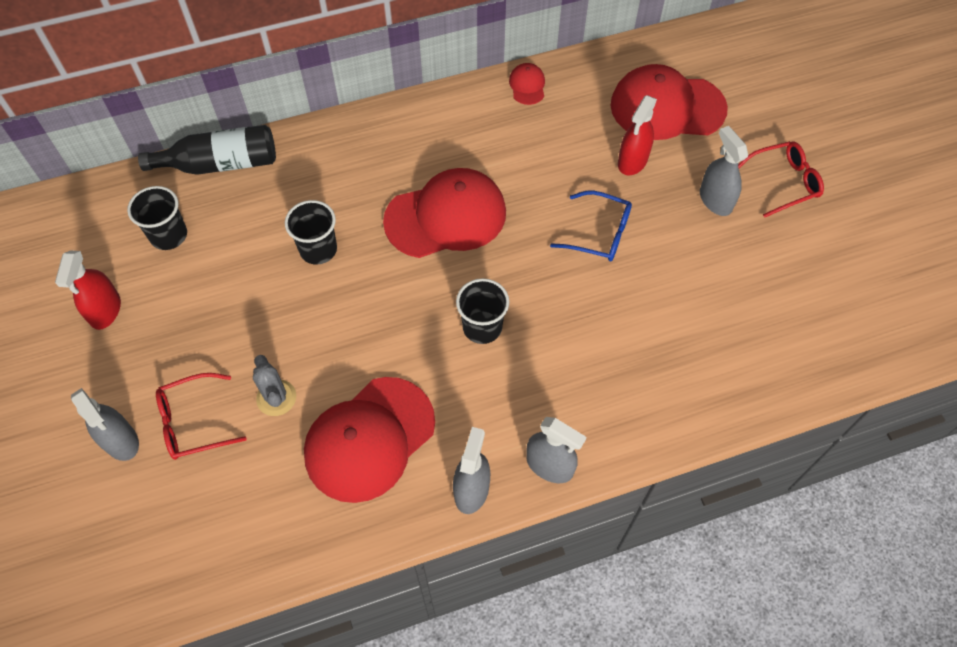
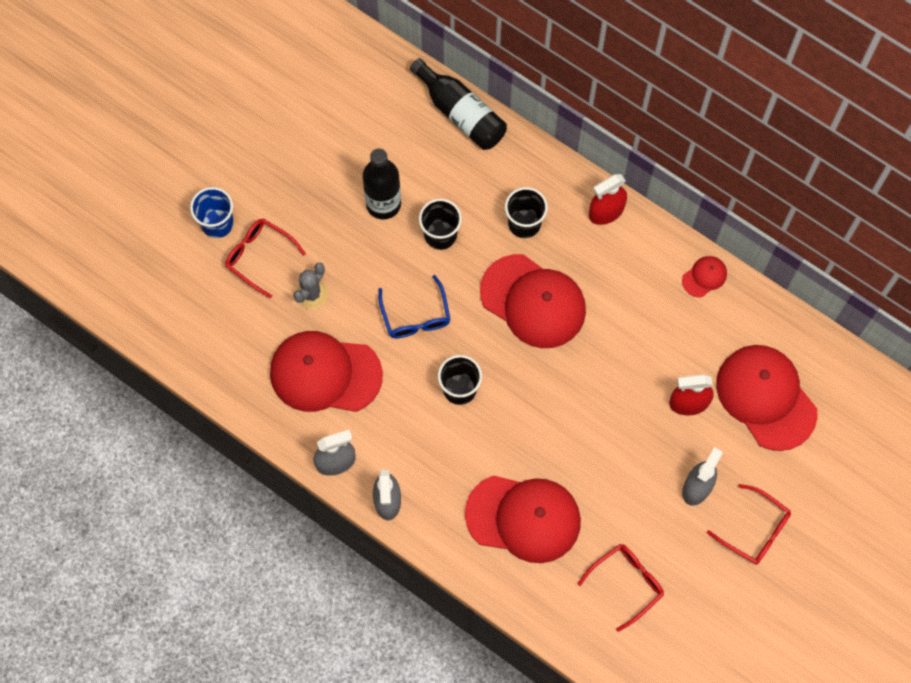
camera: 55 degrees right, 10 degrees up
red spray bottle [55,250,121,330] -> red spray bottle moved to [589,174,627,225]
grey spray bottle [71,388,139,461] -> blue cup [190,187,234,238]
black cup [127,186,187,250] -> black cup moved to [505,187,548,238]
blue glasses [550,191,632,261] -> blue glasses moved to [378,275,451,338]
none -> black bottle [362,148,401,220]
none -> red cap [465,476,581,563]
none -> red glasses [577,544,664,632]

